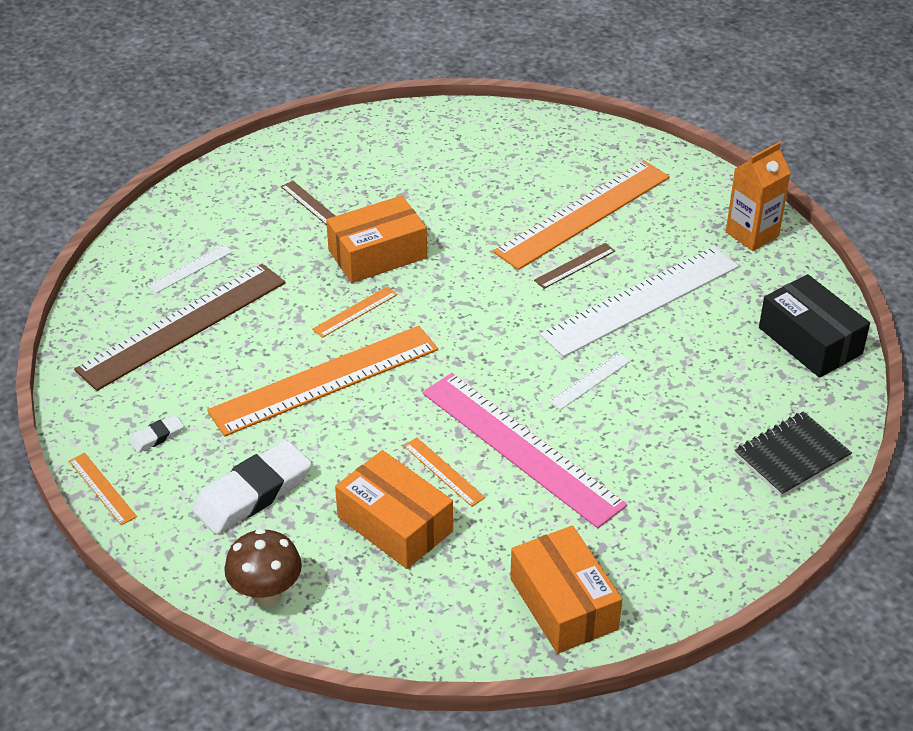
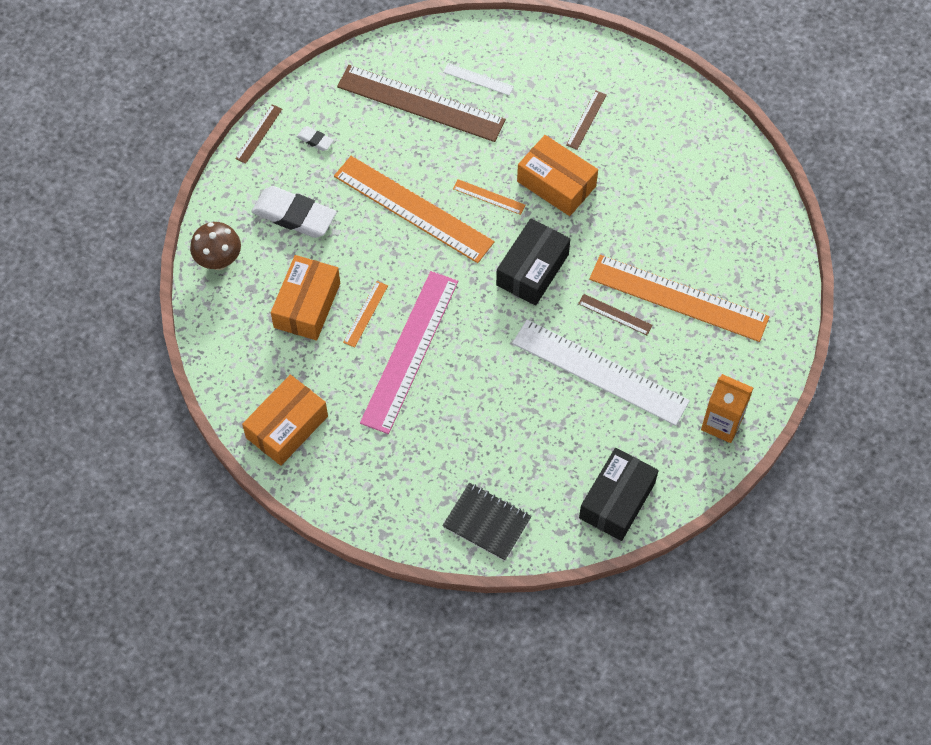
camera: 65 degrees right, 20 degrees up
orange ruler [69,453,137,525] -> brown ruler [235,104,282,164]
white ruler [549,352,631,410] -> none
none -> black box [496,218,570,305]

